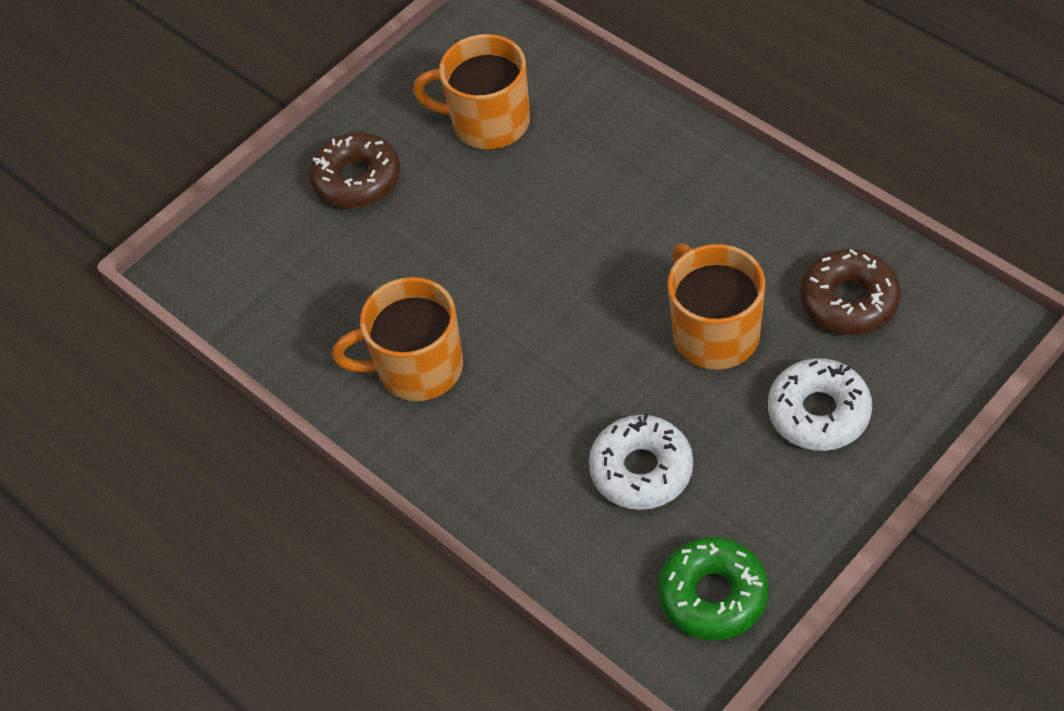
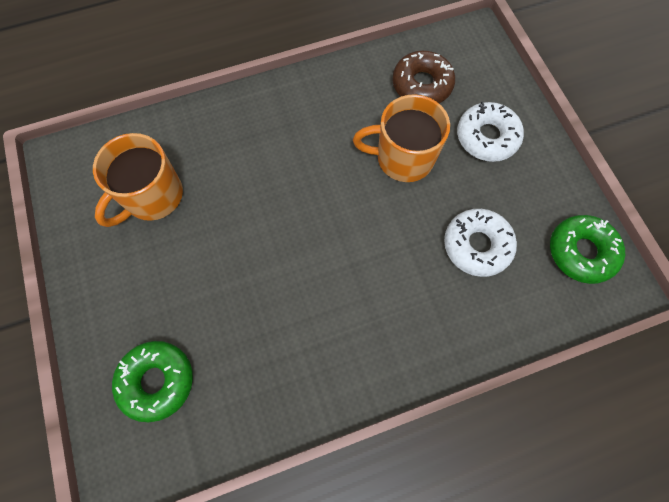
camera: 70 degrees left, 15 degrees up
brown donut [310,132,400,208] -> none
orange mug [332,277,463,401] -> none
none -> green donut [112,341,193,422]

